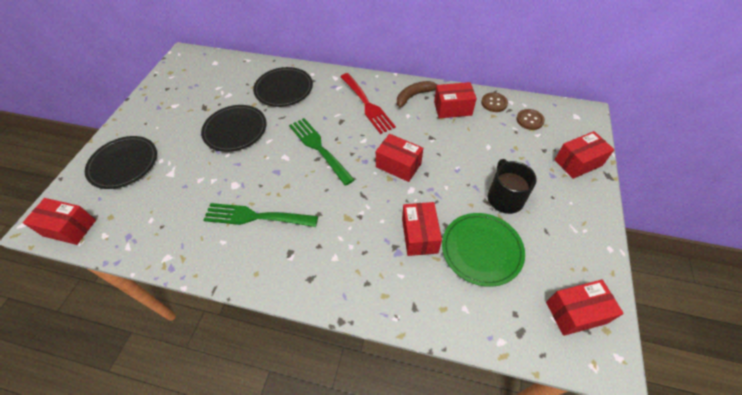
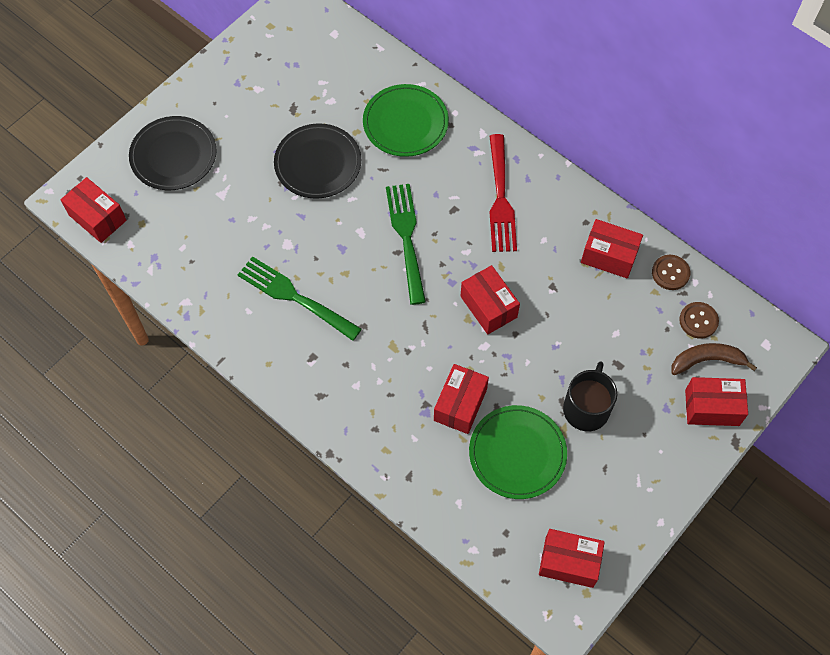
camera: 25 degrees right, 10 degrees up
black plate [253,67,313,107] -> green plate [363,84,449,157]
brown banana [397,81,437,107] -> brown banana moved to [671,343,757,375]

